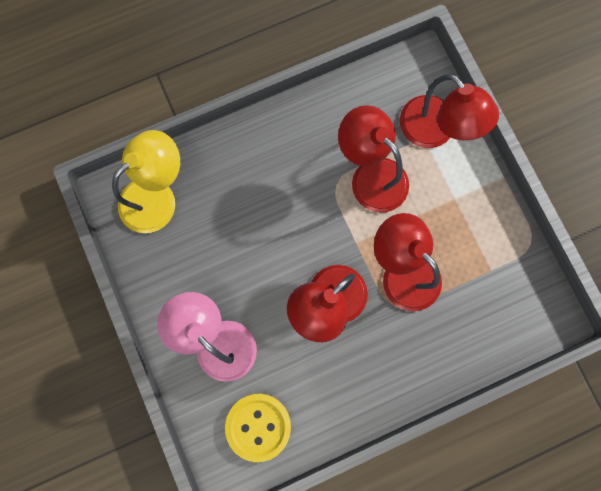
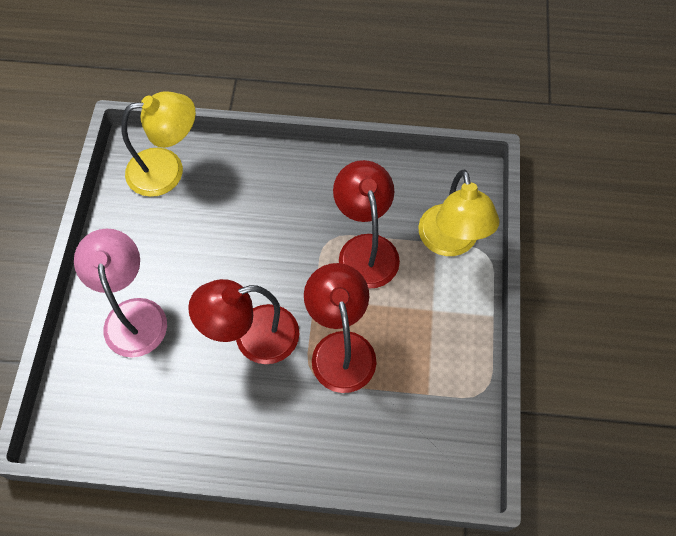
camera: 30 degrees right, 15 degrees down
yellow button [225,394,291,462] -> none
red lamp [400,74,499,148] -> yellow lamp [418,170,500,256]

